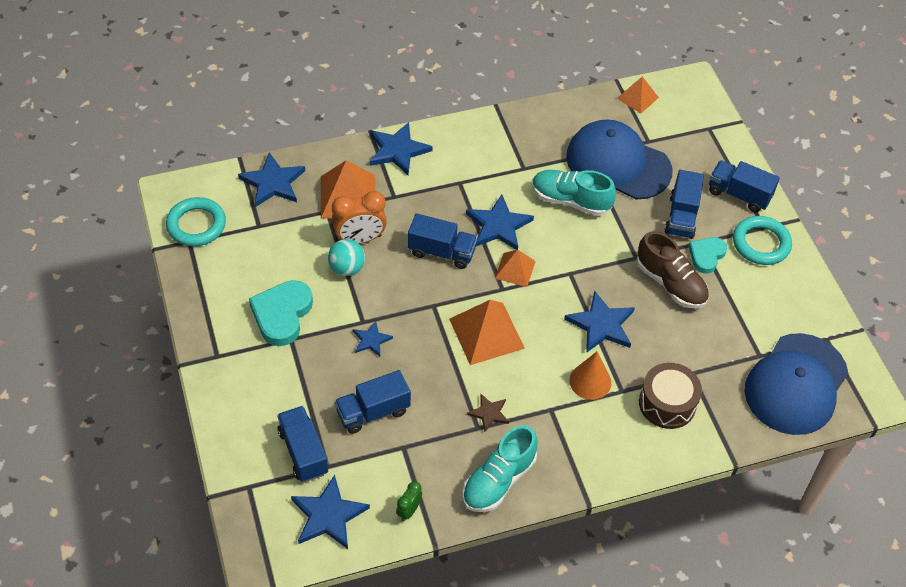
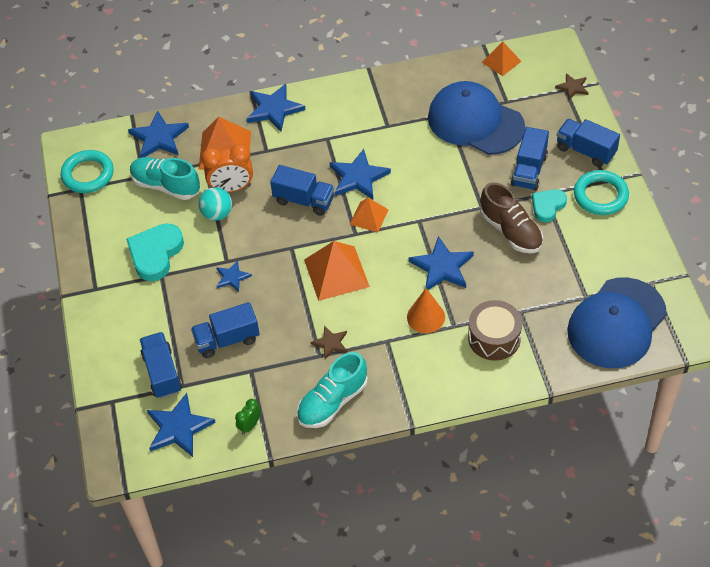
camera: 10 degrees right, 0 degrees up
turquoise shoe [532,170,616,216] -> turquoise shoe moved to [130,157,200,200]
none -> brown star [555,73,589,100]

